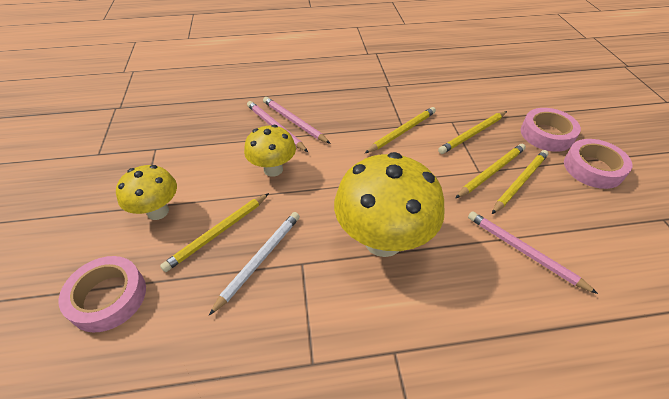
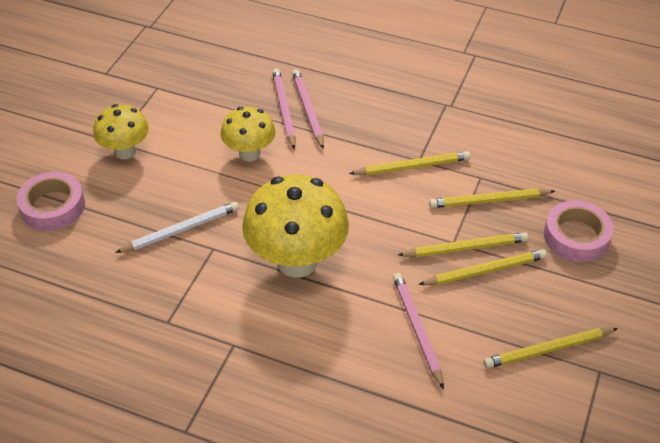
camera: 30 degrees right, 0 degrees up
yellow pencil [160,193,269,272] -> yellow pencil moved to [484,328,618,368]
pink tape [564,139,632,189] -> none

